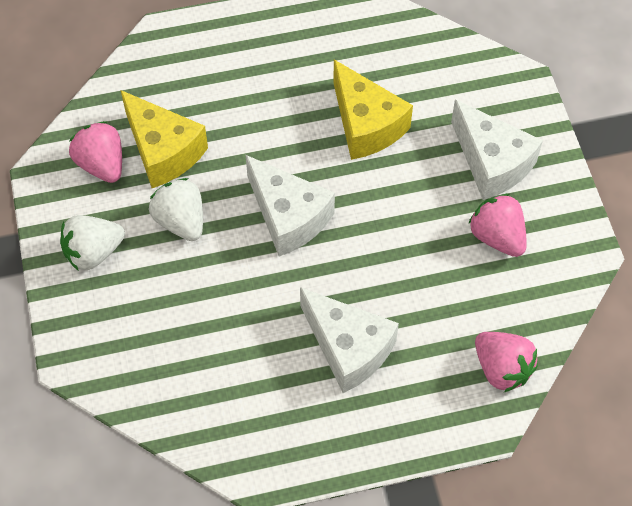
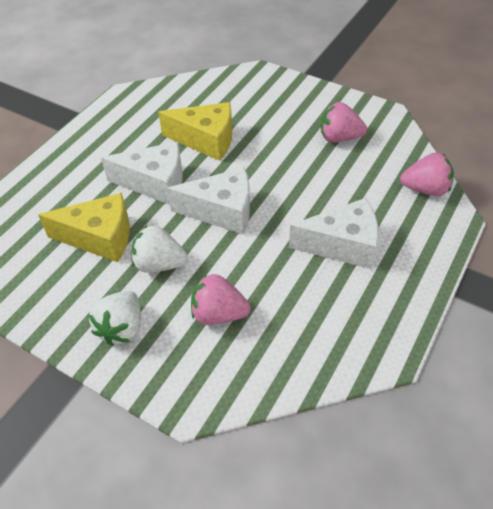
camera: 45 degrees left, 10 degrees down
pink strawberry [69,121,122,183] -> pink strawberry moved to [191,274,251,325]
white cheese [451,100,543,200] -> white cheese moved to [101,142,183,205]

